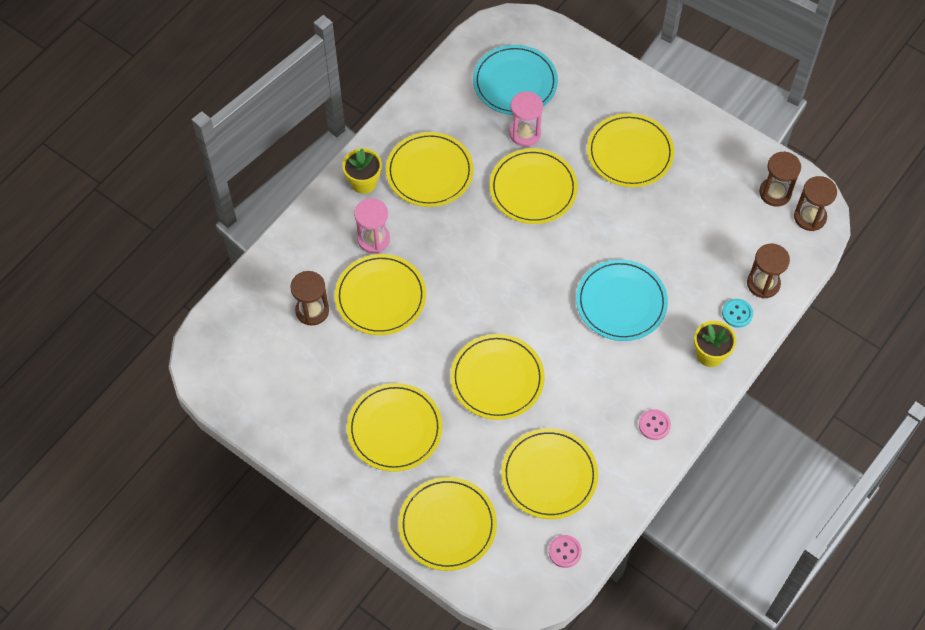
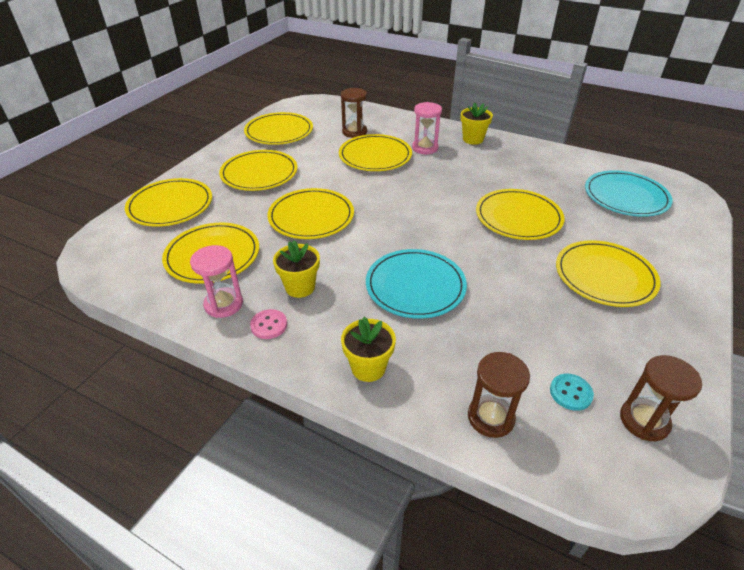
camera: 80 degrees right, 20 degrees down
yellow plate [386,132,474,207] -> yellow plate moved to [244,112,313,145]
pink hourglass [509,91,543,146] -> pink hourglass moved to [190,245,243,318]
pink button [549,535,582,568] -> none
turquoise button [722,299,753,328] -> turquoise button moved to [550,374,594,411]
brown hourglass [794,176,837,231] -> none
none -> yellow flower pot [273,240,320,298]

